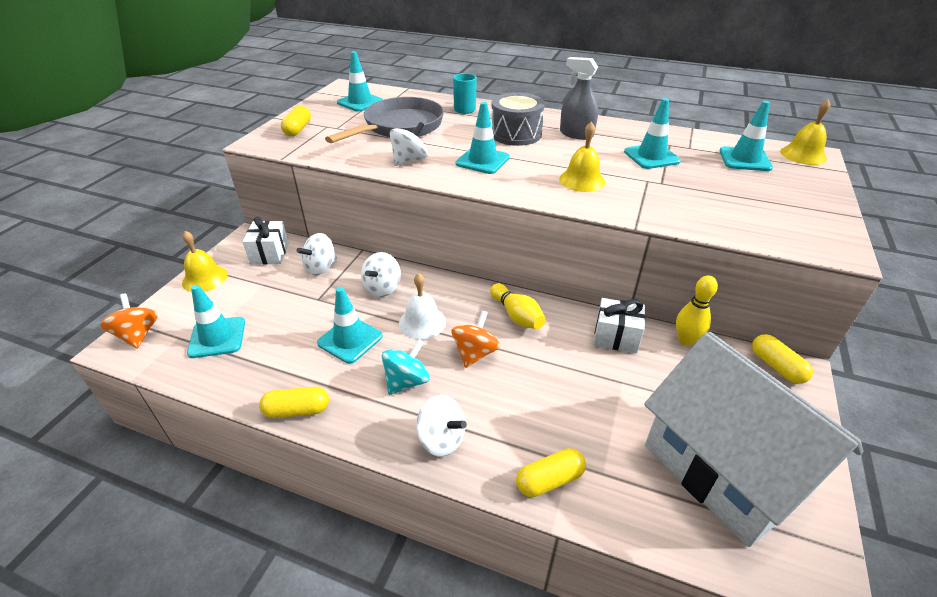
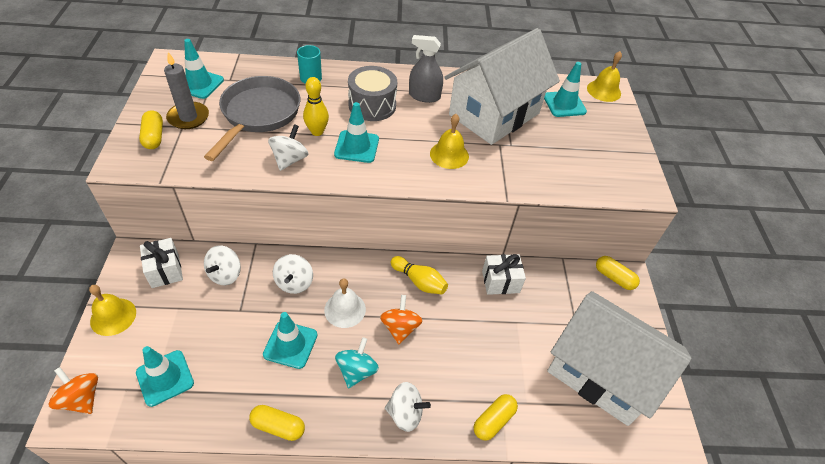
camera: 25 degrees left, 10 degrees up
yellow capsule [259,387,329,418] -> yellow capsule turned 45 degrees clockwise [249,405,305,441]
turquoise traffic cone [624,98,681,169] -> white house [444,28,560,145]
yellow bowling pin [676,275,718,346] -> yellow bowling pin moved to [303,77,329,136]
none -> grey candle [164,52,209,129]

